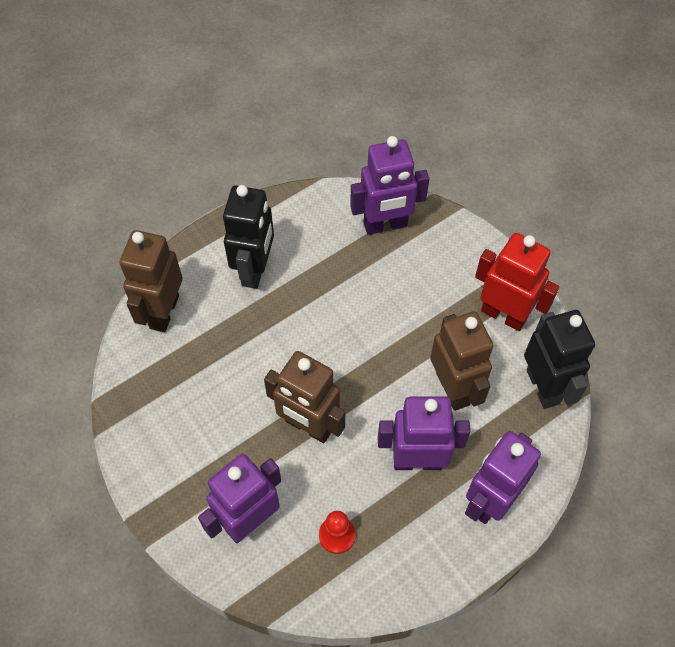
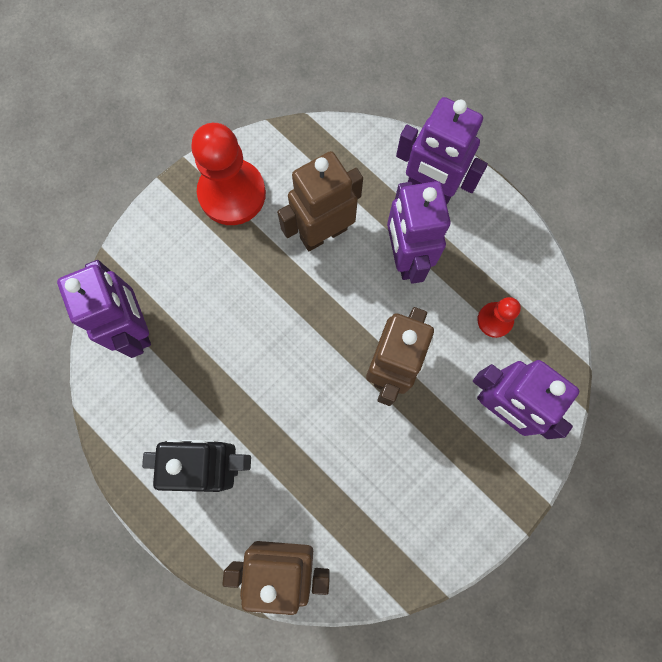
camera: 100 degrees left, 15 degrees up
red robot [475,233,559,331] -> red pawn [191,123,266,225]
black robot [524,310,595,409] -> none

